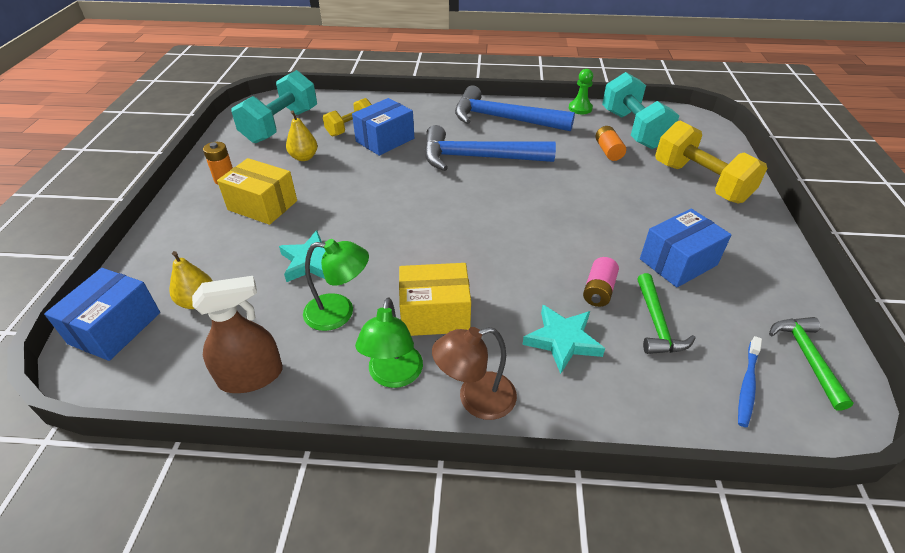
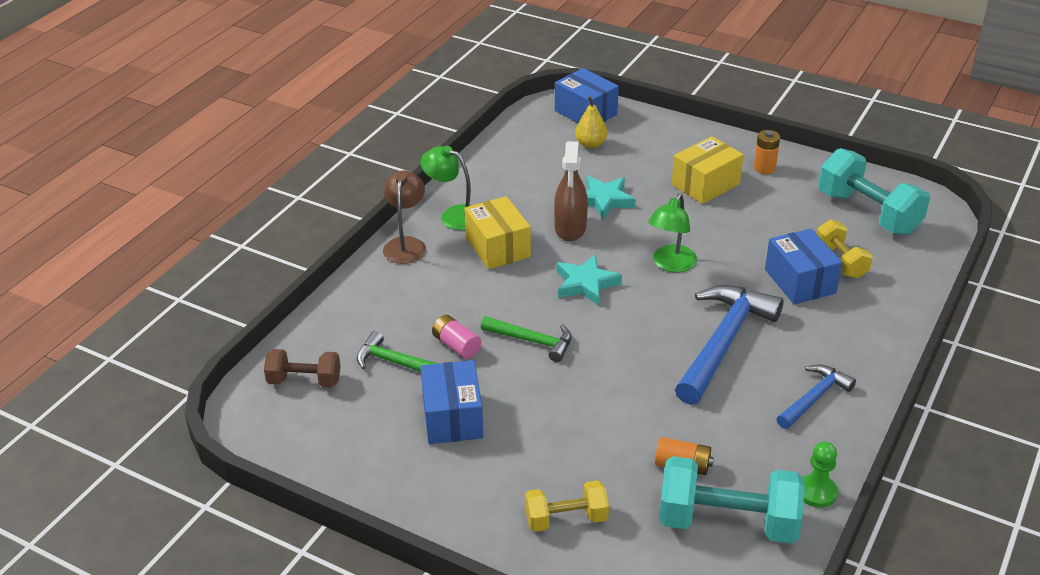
camera: 115 degrees right, 5 degrees down
brown spray bottle [192,276,283,393] -> brown spray bottle moved to [554,141,588,241]
yellow pear [286,111,318,161] -> none
green lamp [303,239,369,331] -> green lamp moved to [648,194,697,272]
yellow box [399,263,471,336] -> yellow box turned 45 degrees counterclockwise [464,196,531,269]
blue hammer [455,85,575,131] -> blue hammer [777,365,856,429], size x0.55
turquoise star [522,305,605,374] -> turquoise star moved to [557,254,622,306]
yellow dumbbell [655,121,767,203] -> yellow dumbbell [525,480,609,532], size x0.58
blue toothbrush [738,336,762,427] -> brown dumbbell [264,349,341,387]
green hammer [769,317,854,410] -> green hammer moved to [481,316,572,362]

